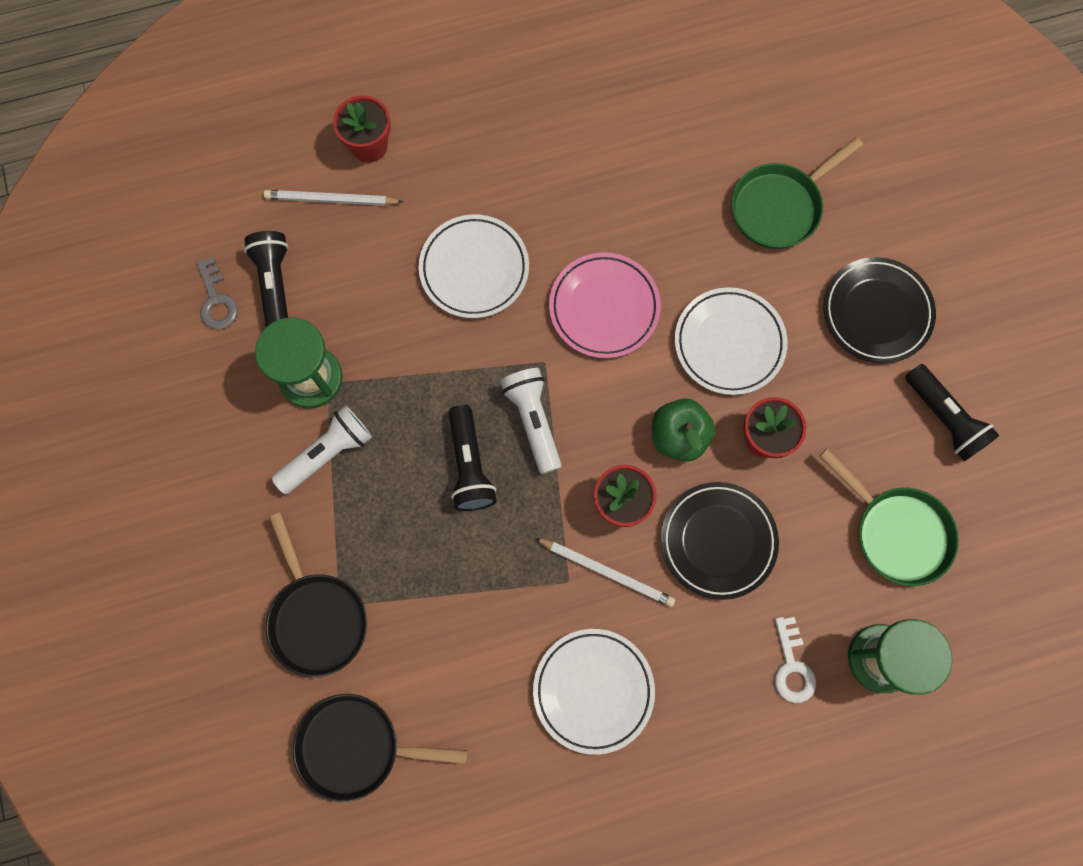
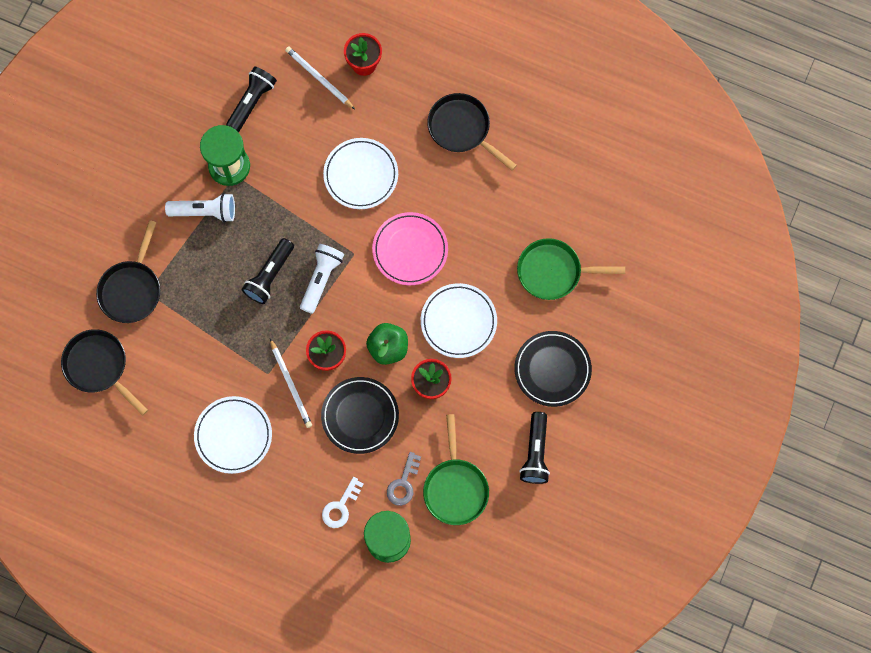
camera: 40 degrees right, 0 degrees up
grey key [196,257,238,330] -> grey key moved to [387,452,421,506]
none -> black pan [427,93,517,171]

